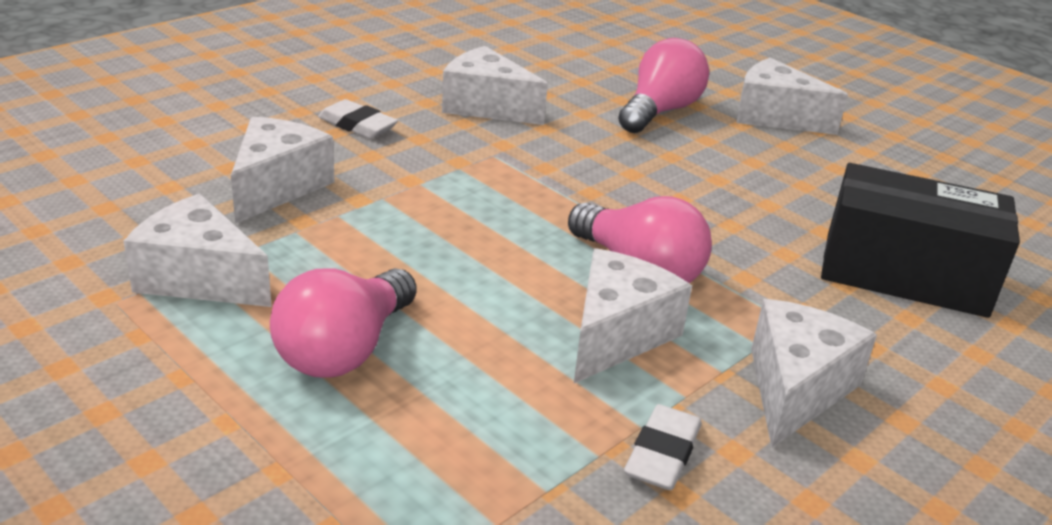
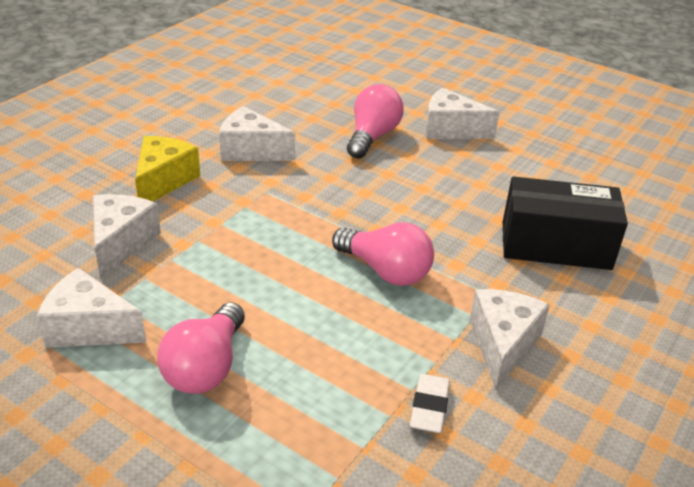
camera: 10 degrees left, 5 degrees up
white eraser [318,99,398,139] -> yellow cheese [135,136,200,202]
white cheese [574,248,692,383] -> none

